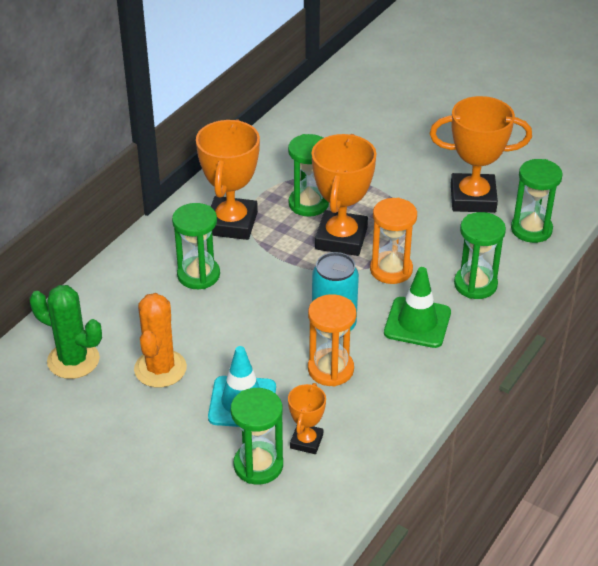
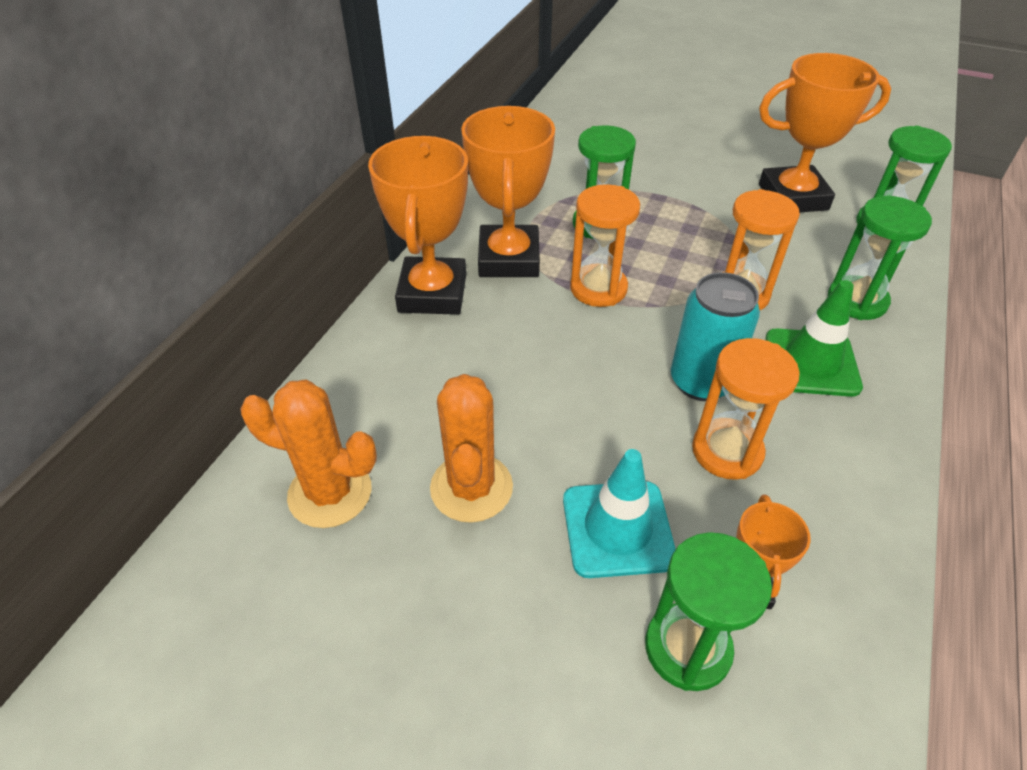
camera: 10 degrees left, 5 degrees up
green cactus [29,285,102,379] -> orange cactus [240,379,377,528]
green hourglass [172,203,220,289] -> none
orange trophy [312,134,377,256] -> orange trophy moved to [368,136,468,315]
none -> orange hourglass [570,184,640,307]

